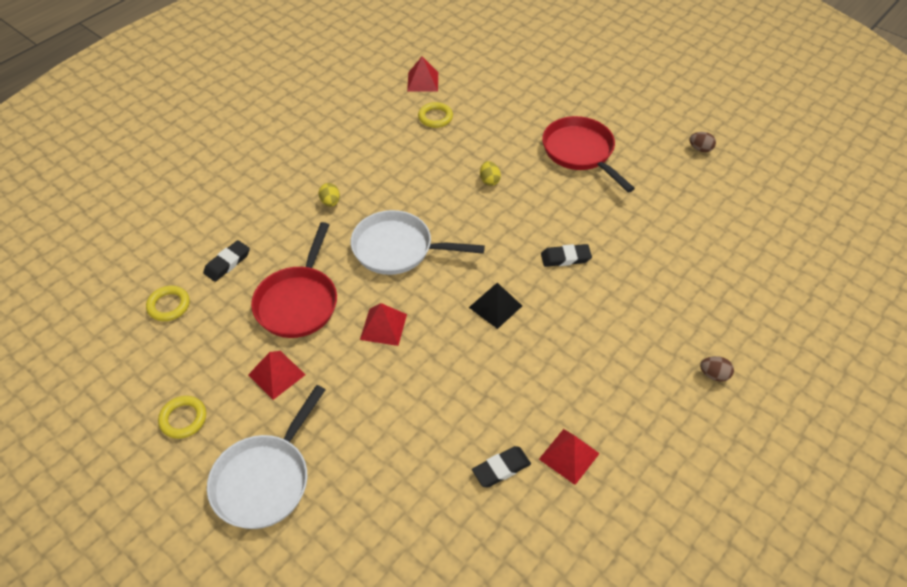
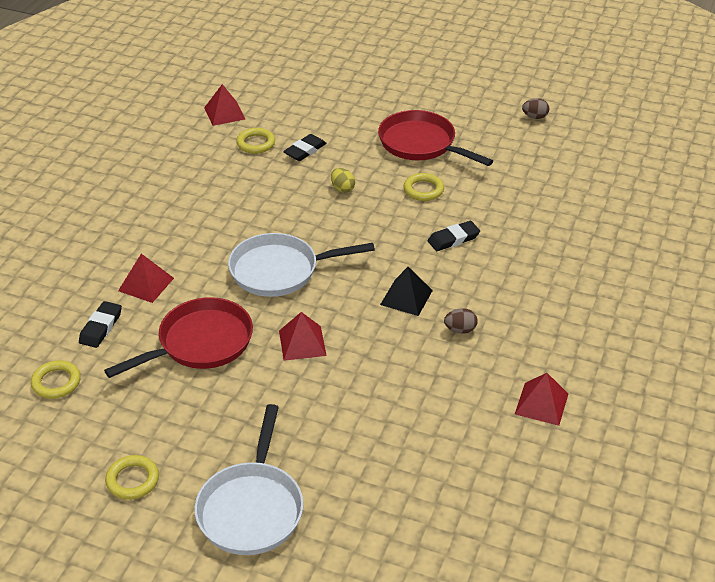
camera: 20 degrees left, 10 degrees down
red pyramid [248,351,305,400] -> red pyramid moved to [118,254,174,303]
red pan [251,222,337,338] -> red pan turned 120 degrees counterclockwise [104,297,253,378]
yellow egg [319,183,340,207] -> none
black eraser [472,446,531,487] -> black eraser moved to [283,134,327,161]
brown egg [700,356,734,382] -> brown egg moved to [444,308,478,333]
none -> yellow ring [403,173,444,201]

